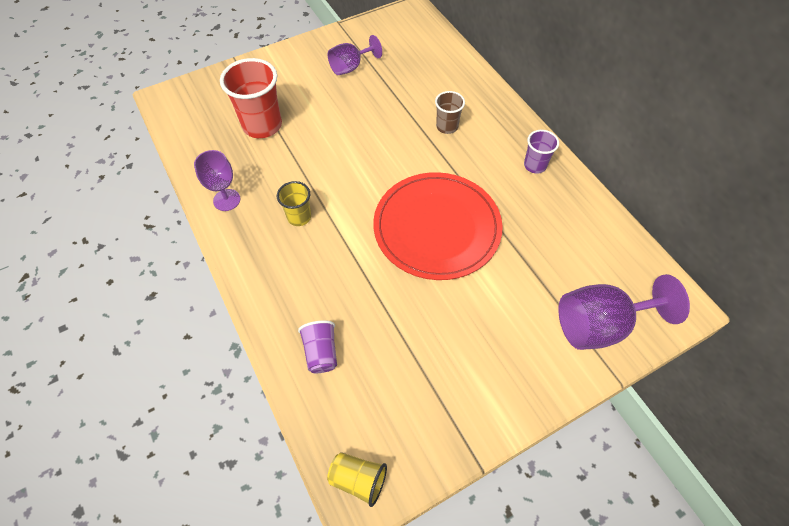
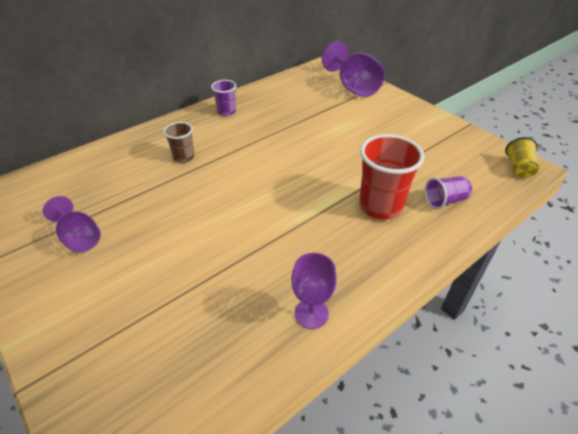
camera: 100 degrees left, 15 degrees down
red cup [220,58,282,138] -> red cup moved to [359,134,424,220]
yellow cup [277,181,311,226] -> none
red plate [373,172,503,280] -> none

